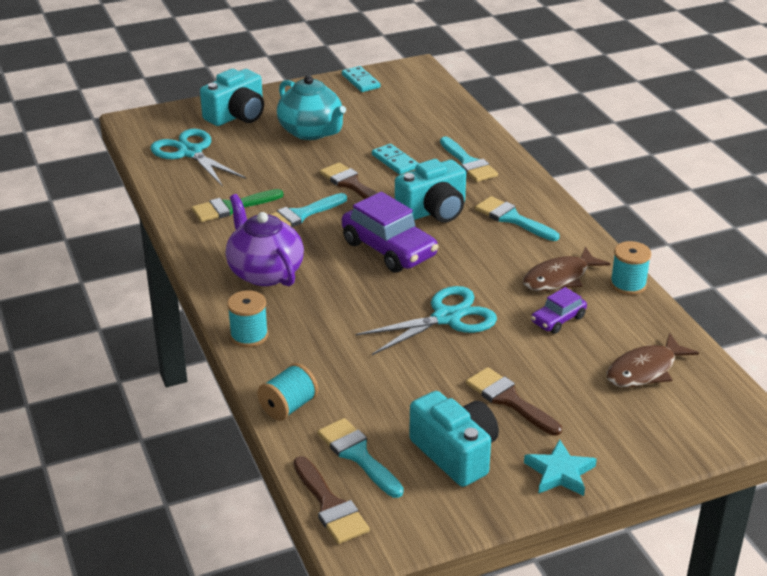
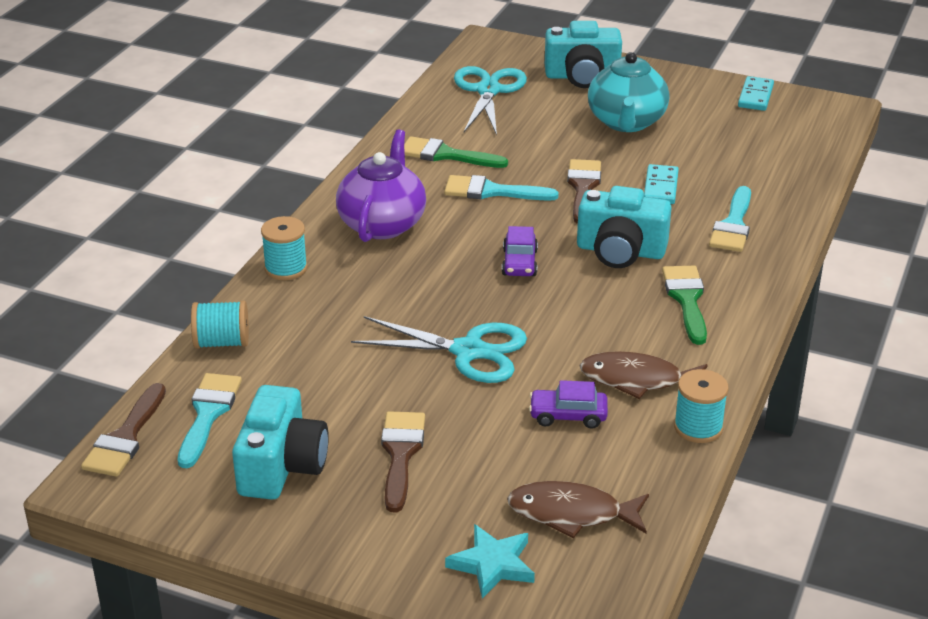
camera: 45 degrees right, 0 degrees up
purple car [342,192,439,273] -> purple car [502,226,538,276], size x0.53
turquoise brush [475,196,559,241] -> green brush [662,266,707,345]
turquoise star [524,439,597,496] -> turquoise star moved to [445,524,535,599]

